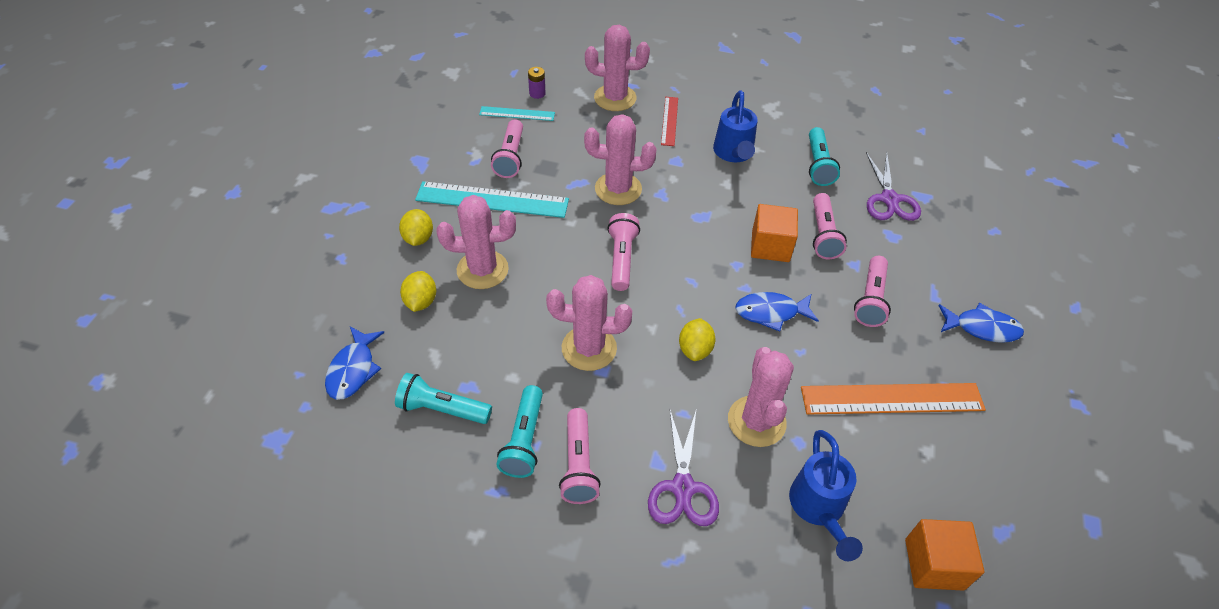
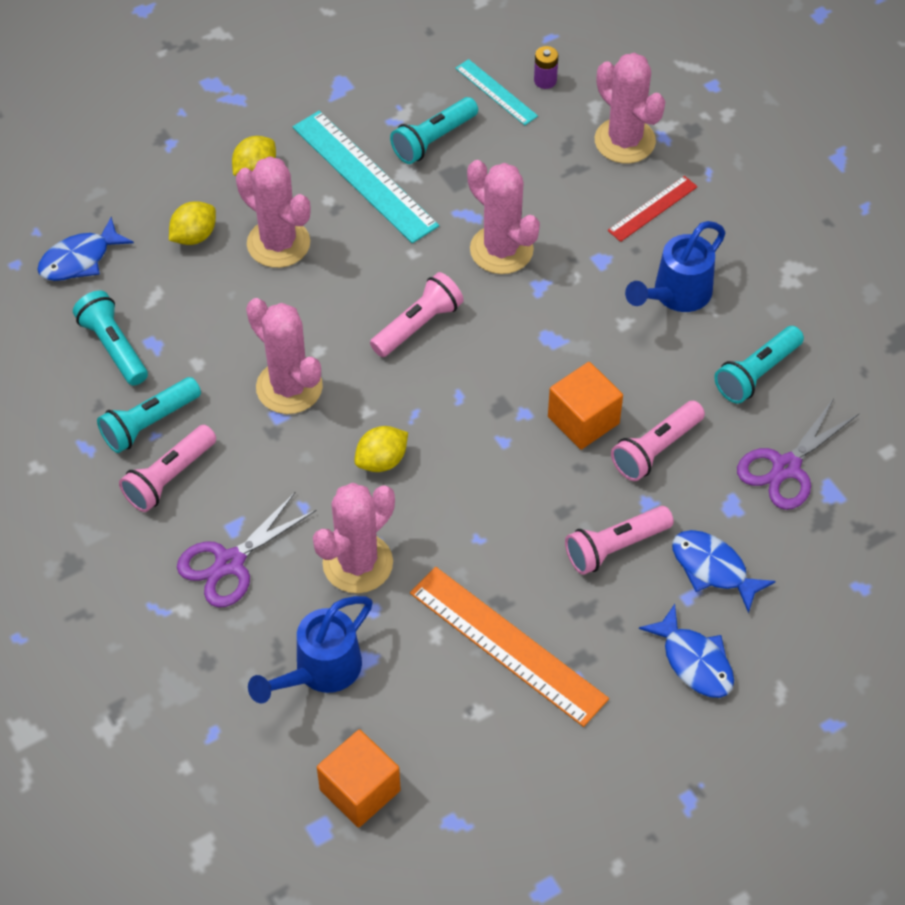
camera: 45 degrees right, 5 degrees up
pink flashlight [491,119,523,178] -> turquoise flashlight [390,97,478,164]
blue fish [735,292,819,332] -> blue fish moved to [672,530,776,613]

